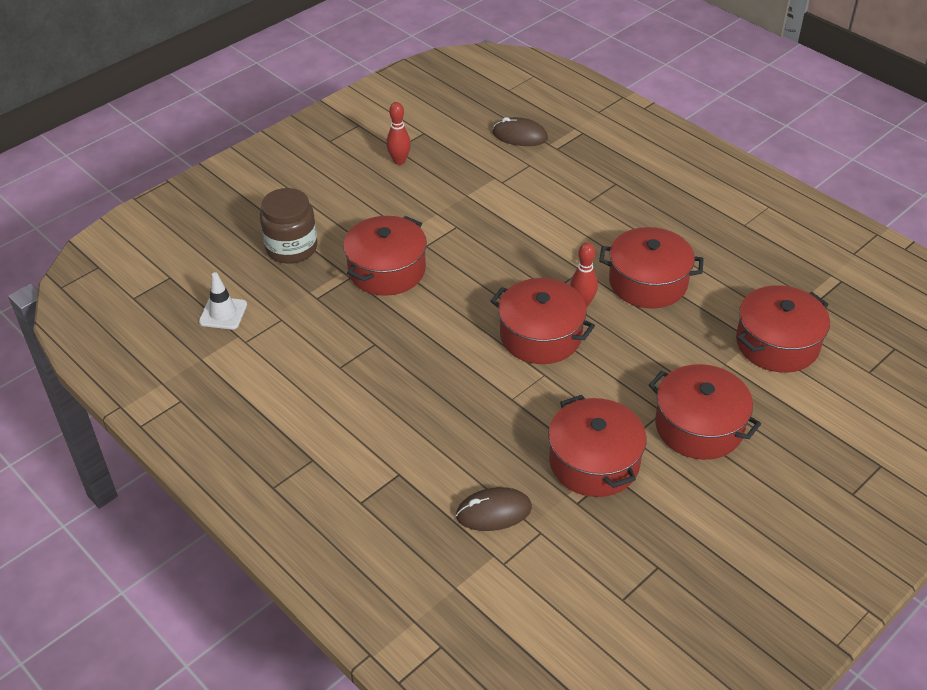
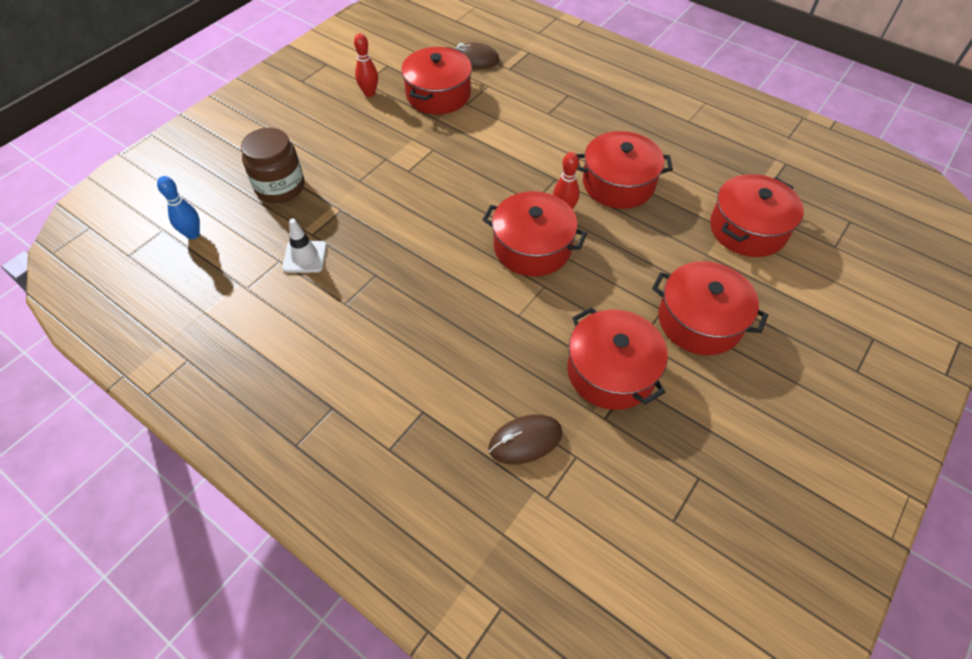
camera: 10 degrees left, 10 degrees up
white traffic cone [199,272,247,329] -> white traffic cone moved to [282,219,327,273]
red pot [343,216,427,296] -> red pot moved to [401,47,472,114]
none -> blue bowling pin [157,176,200,239]

